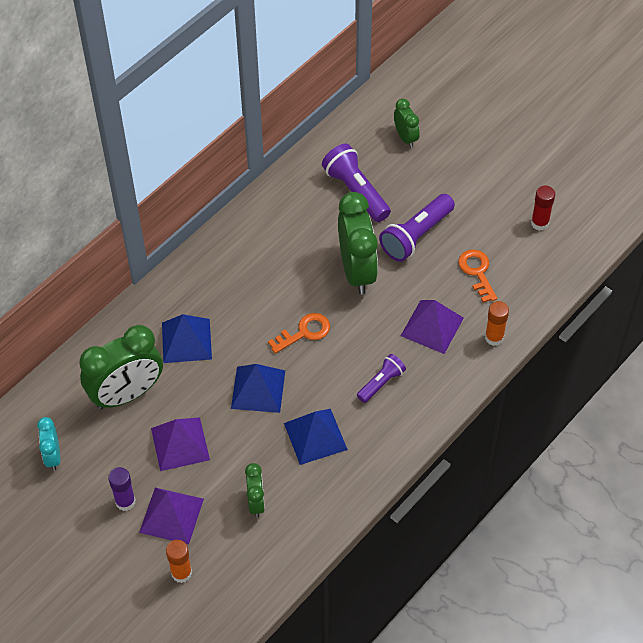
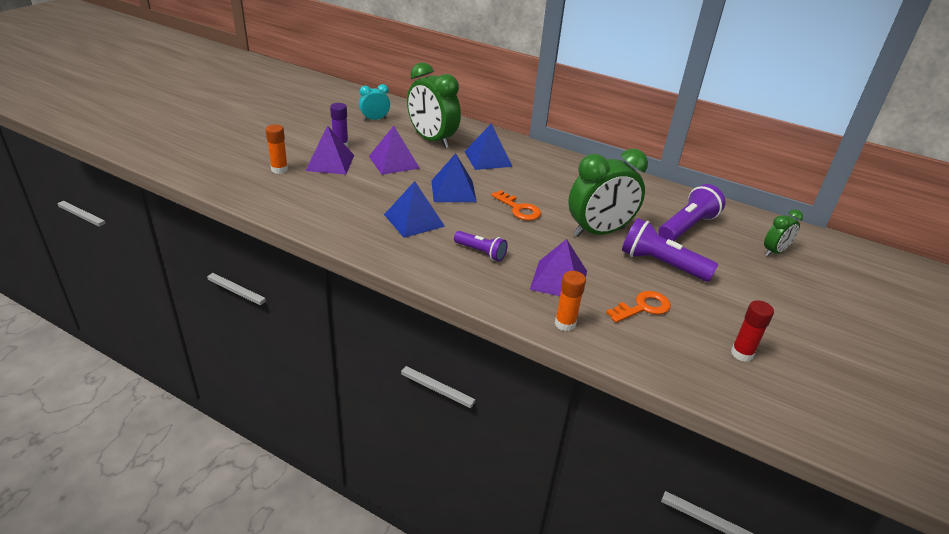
camera: 75 degrees right, 20 degrees down
green clock [245,463,265,517] -> none

